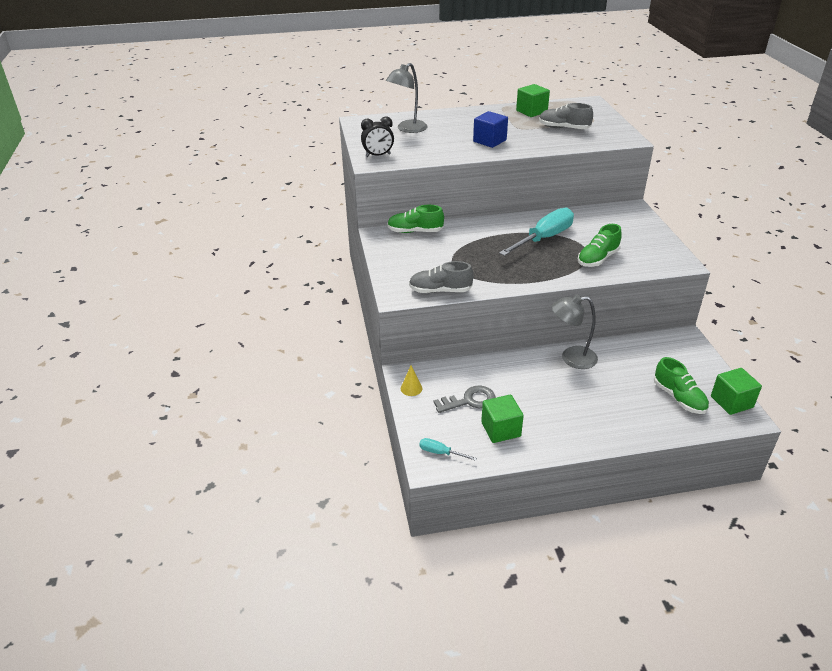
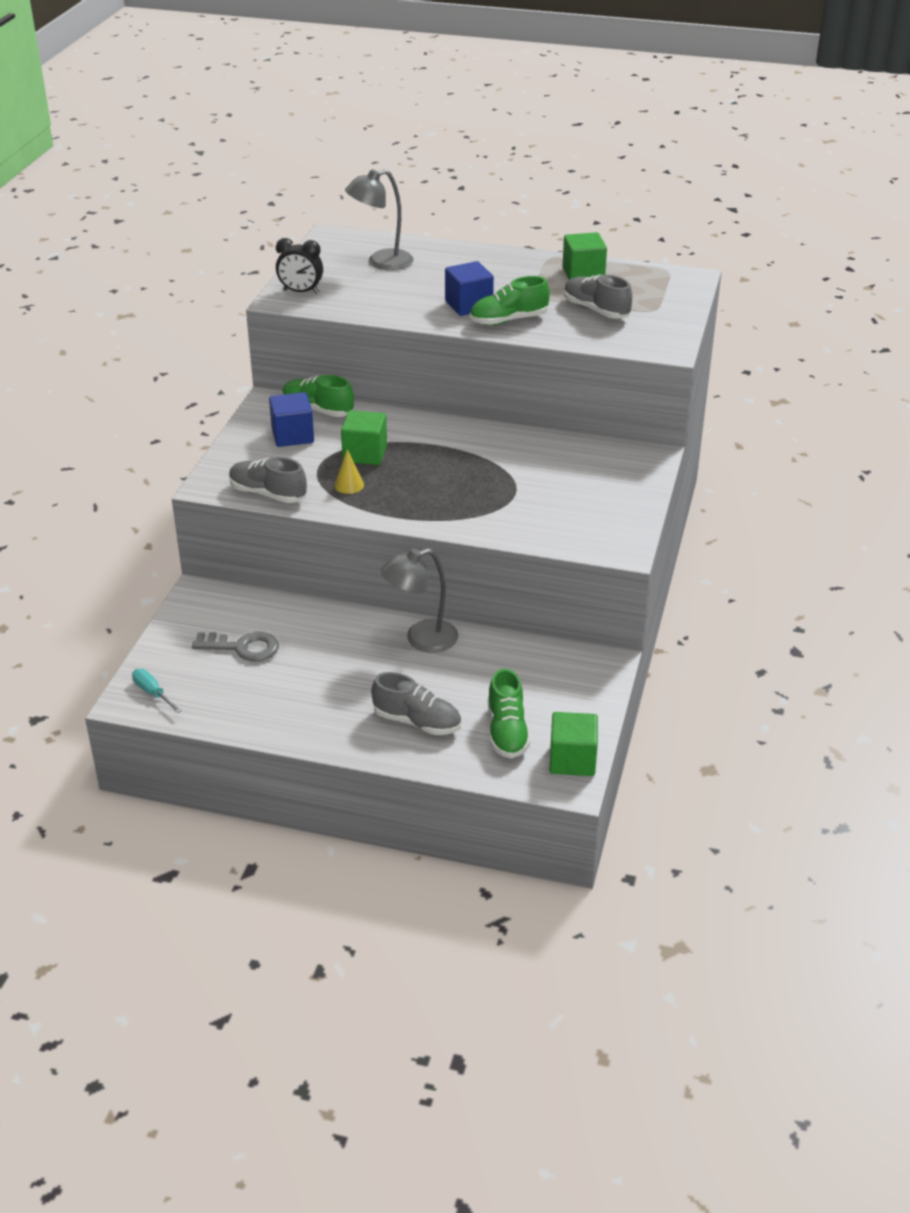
camera: 25 degrees right, 0 degrees up
yellow cone [401,365,422,396] -> yellow cone moved to [334,449,364,494]
green cube [481,395,524,443] -> green cube moved to [341,410,387,465]
turquoise screwdriver [499,208,574,256] -> none
grey lamp [552,295,598,369] -> grey lamp turned 45 degrees counterclockwise [381,549,458,653]
green shoe [578,224,622,267] -> green shoe moved to [470,276,550,325]
none -> blue cube [269,392,314,447]
none -> grey shoe [371,672,461,735]

